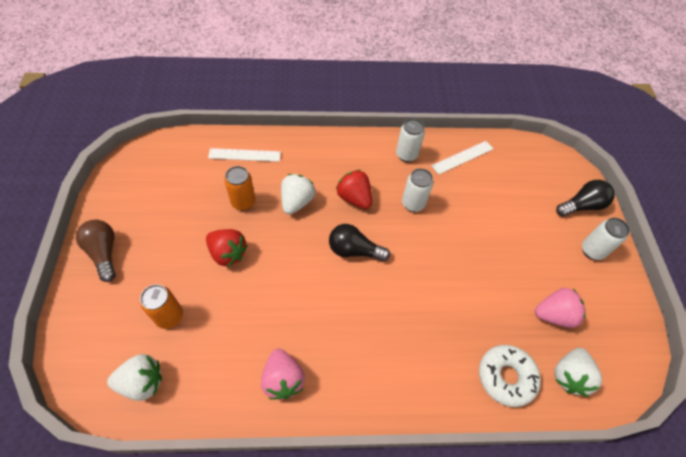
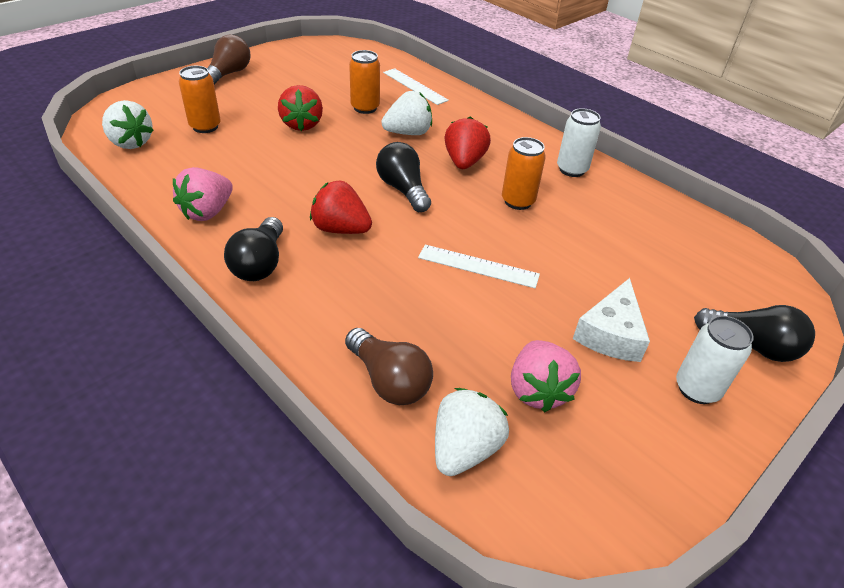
camera: 50 degrees right, 15 degrees down
white can [402,168,433,212] -> orange can [502,137,546,210]
white ruler [431,141,493,175] -> white ruler moved to [418,245,540,288]
white donut [479,345,541,407] -> brown light bulb [345,328,433,405]
pink strawberry [535,288,586,328] -> pink strawberry turned 45 degrees clockwise [511,340,581,412]
white strawberry [554,348,602,397] -> white strawberry turned 135 degrees clockwise [435,388,509,476]
none -> black light bulb [224,217,283,281]
none -> red strawberry [310,181,372,234]
none -> white cheese [573,278,650,362]

